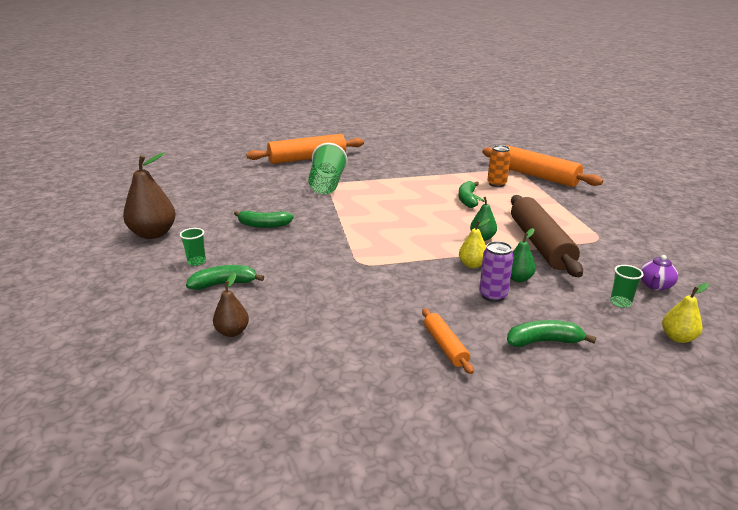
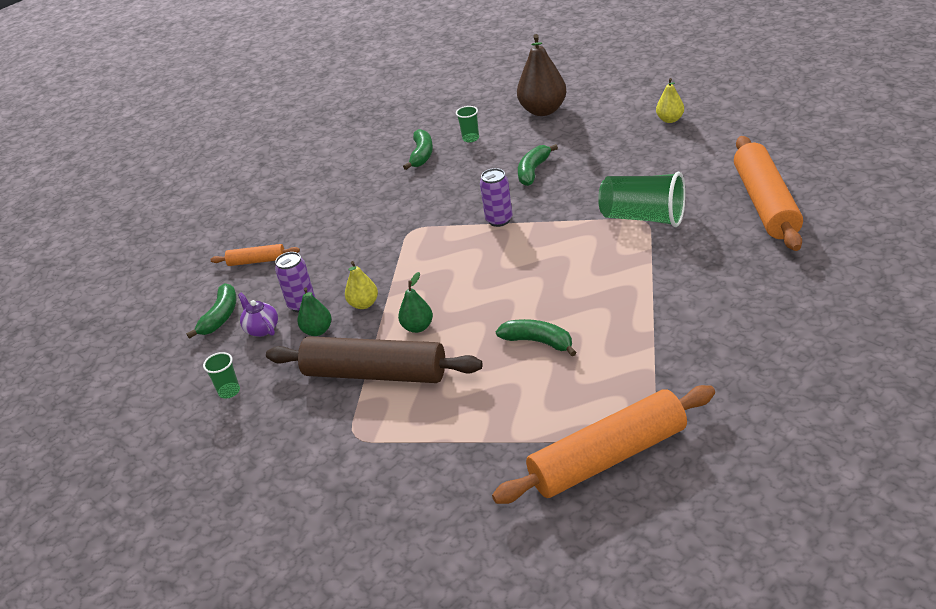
camera: 115 degrees right, 10 degrees up
brown pear [213,273,249,337] -> none
orange can [487,145,511,187] -> none
purple teapot [640,255,678,291] -> purple teapot moved to [238,292,278,337]
yellow pear [662,283,709,343] -> yellow pear moved to [656,78,684,123]
none -> purple can [480,168,513,227]

